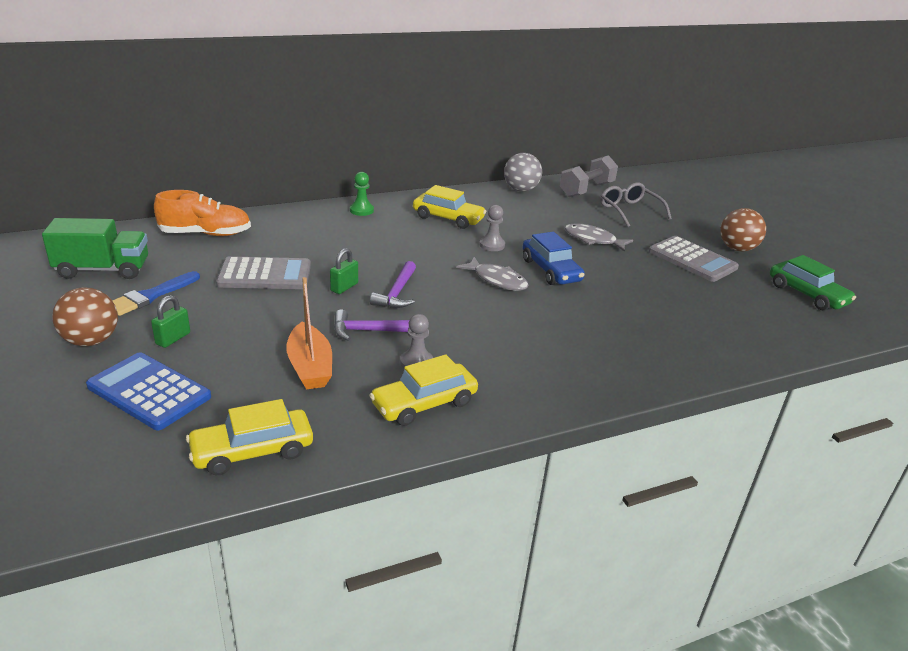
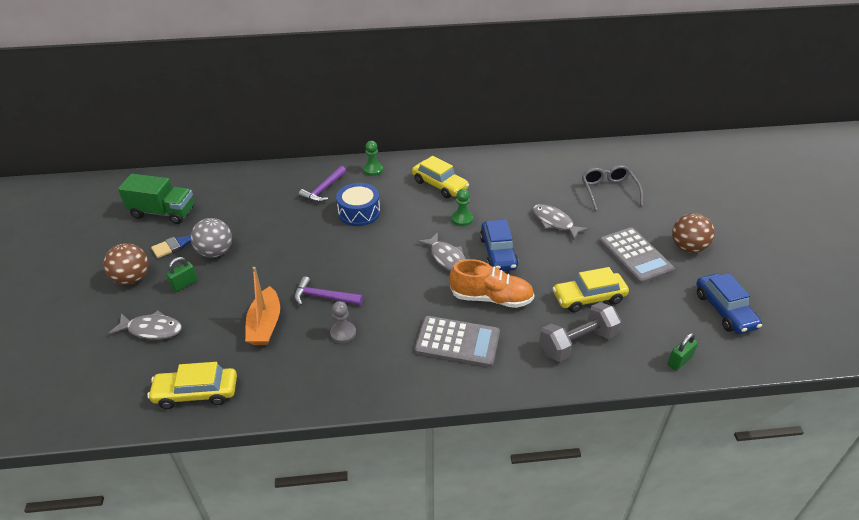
camera: 20 degrees right, 10 degrees up
blue calculator [86,352,211,430] -> grey fish [109,310,182,340]
orange shoe [154,190,251,236] -> orange shoe moved to [450,259,535,308]
grey calculator [216,256,311,289] -> grey calculator moved to [414,316,500,367]
green padlock [330,248,358,294] -> green padlock moved to [668,333,698,371]
yellow car [369,354,478,426] -> yellow car moved to [553,267,629,312]
purple hammer [370,261,416,308] -> purple hammer moved to [299,166,346,202]
grey pawn [480,205,505,251] -> green pawn [452,189,473,226]
grey ball [504,153,542,192] -> grey ball moved to [190,218,232,258]
grey dumbbell [560,155,618,197] -> grey dumbbell moved to [539,302,621,362]
green car [770,255,856,310] -> blue car [696,273,762,334]
none -> blue drum [336,183,380,226]

